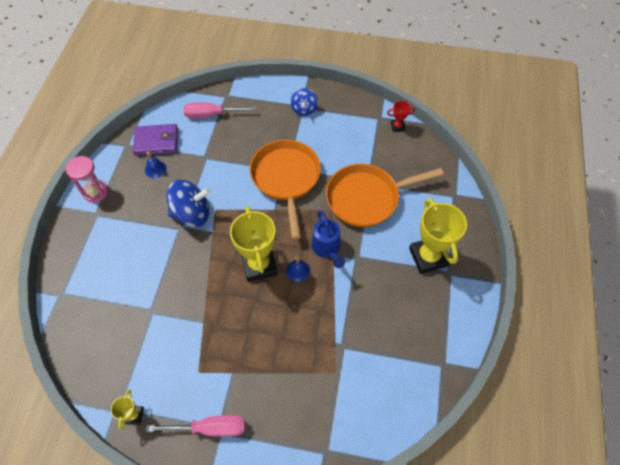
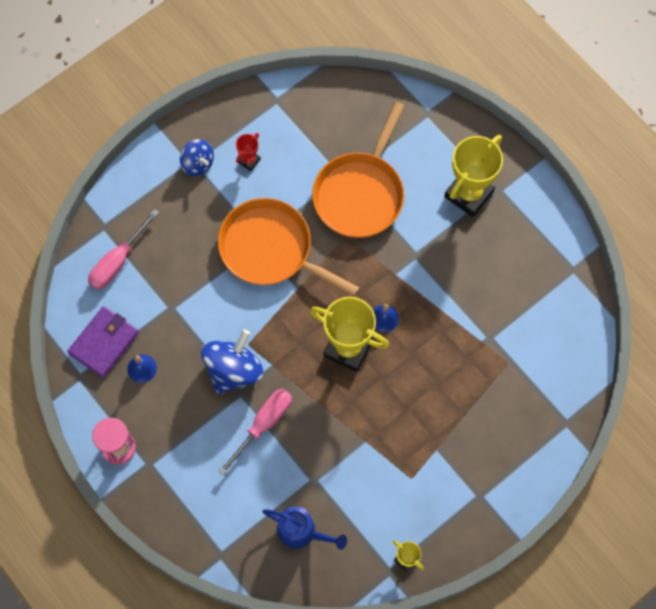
camera: 50 degrees left, 10 degrees up
pink screwdriver [146,415,245,437] -> pink screwdriver moved to [218,389,292,476]
blue watering can [312,211,345,268] -> blue watering can moved to [262,506,347,550]
red trophy [387,101,415,132] -> red trophy moved to [236,133,261,171]
yellow trophy [409,198,467,274] -> yellow trophy turned 75 degrees counterclockwise [444,135,503,217]

